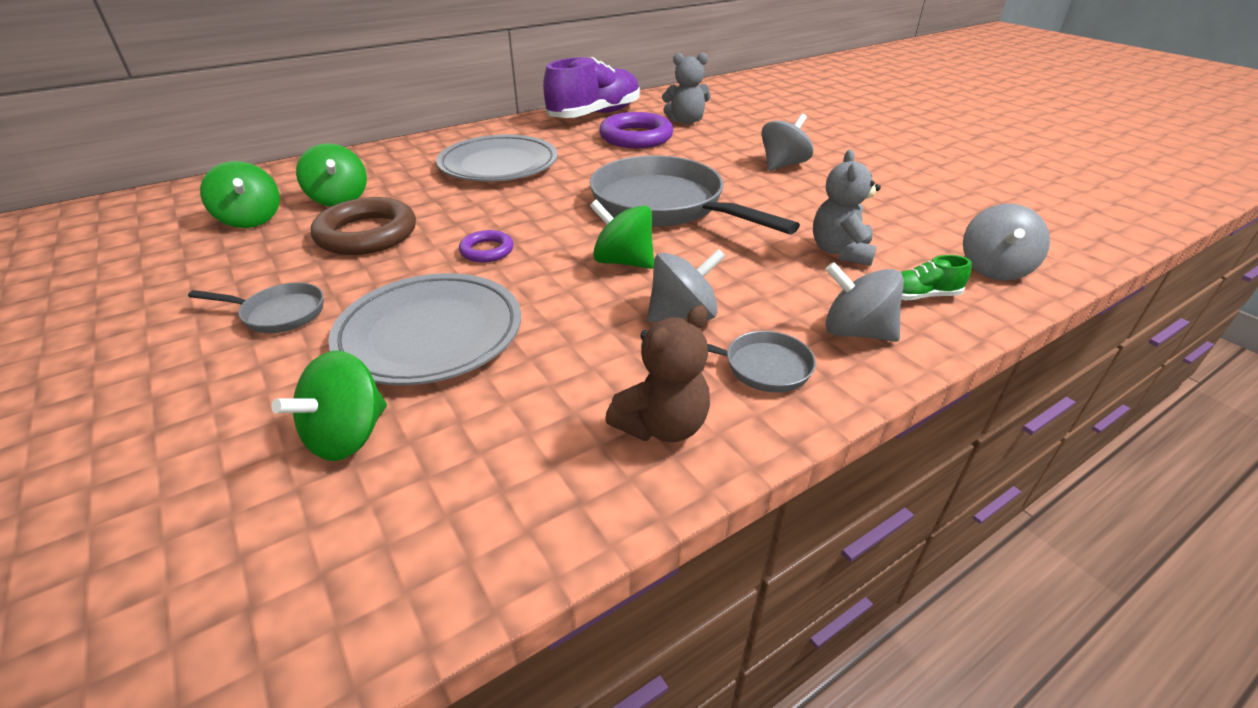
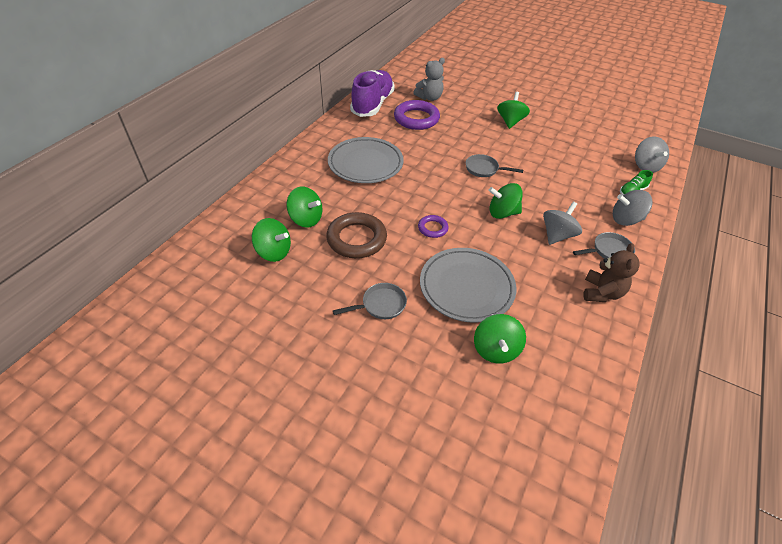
camera: 30 degrees left, 10 degrees up
grey pan [589,155,800,234] -> grey pan [466,154,523,177], size x0.45
grey spinning top [761,114,813,171] -> green spinning top [497,92,530,129]
grey teddy bear [813,150,881,266] -> none

